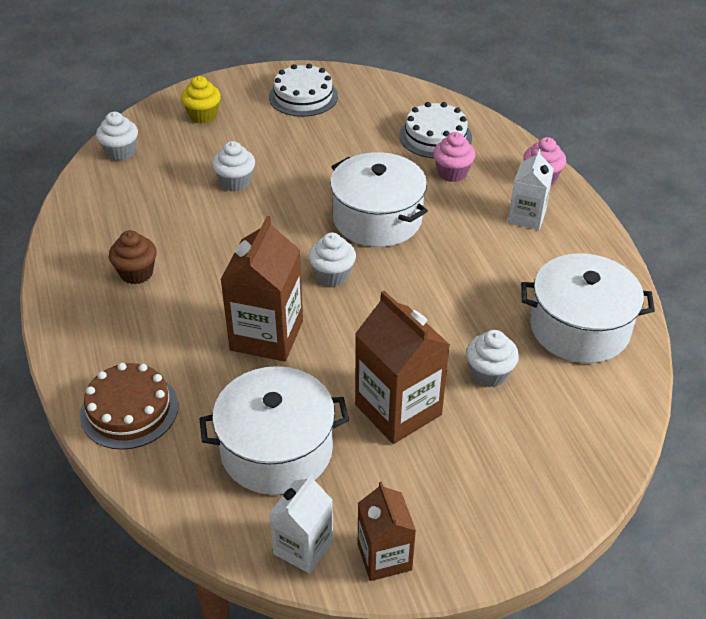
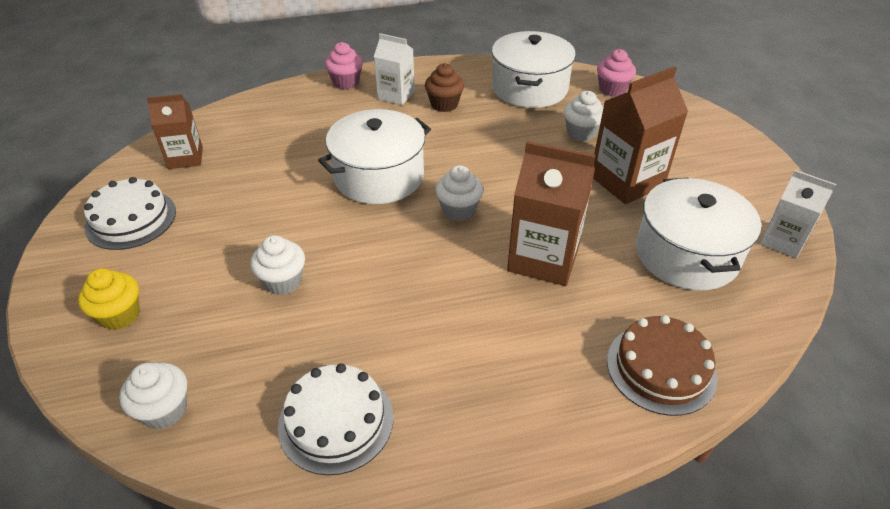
camera: 85 degrees left, 0 degrees up
brown cupcake [109,230,157,284] -> brown cupcake moved to [425,63,464,112]
brown carton [358,481,416,581] -> brown carton moved to [147,94,203,169]
white cake [399,102,472,158] -> white cake moved to [278,363,393,475]
pink cupcake [433,132,476,182] -> pink cupcake moved to [597,49,636,97]

